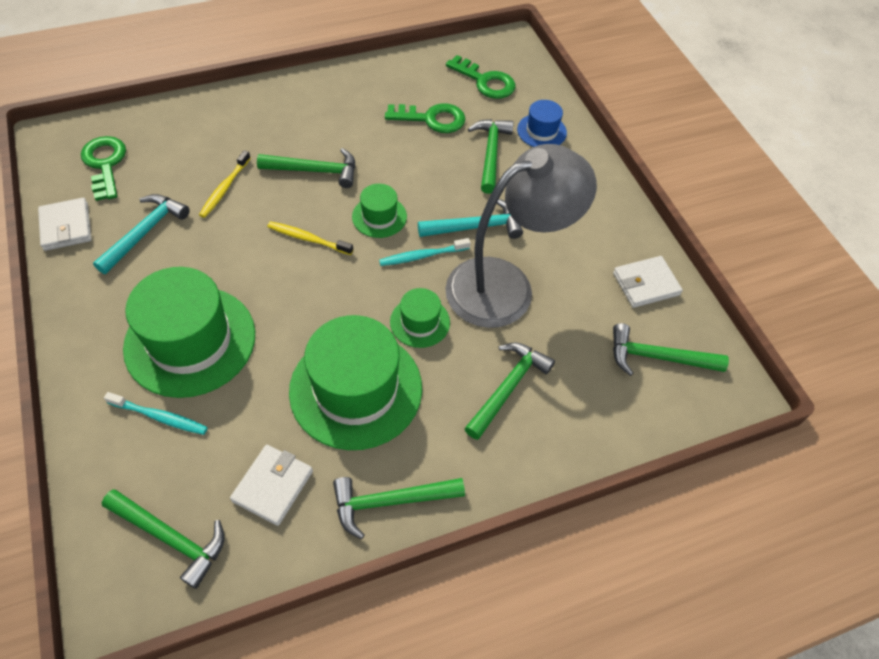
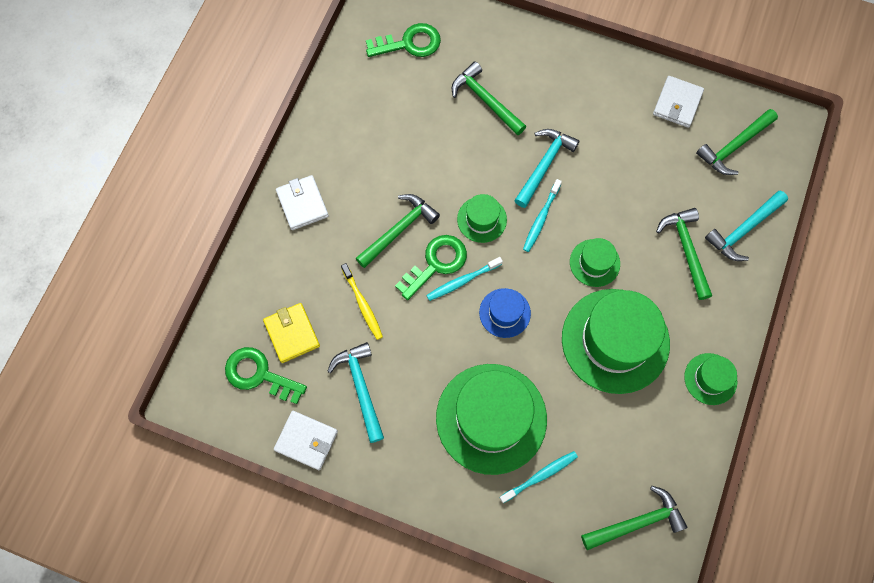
camera: 45 degrees left, 15 degrees up
white wallet [230,445,313,526] -> white wallet moved to [276,175,329,230]
yellow toothbrush [267,221,353,255] -> turquoise toothbrush [426,257,503,301]
green hammer [333,477,465,539] -> green hat [684,353,737,405]
green key [385,103,465,133] -> green key moved to [395,235,467,300]
grey lamp [445,144,597,328] -> none
blue hat [517,100,567,147] -> blue hat moved to [479,288,531,338]
none -> yellow wallet [263,303,320,363]
none -> turquoise hammer [705,190,788,261]

